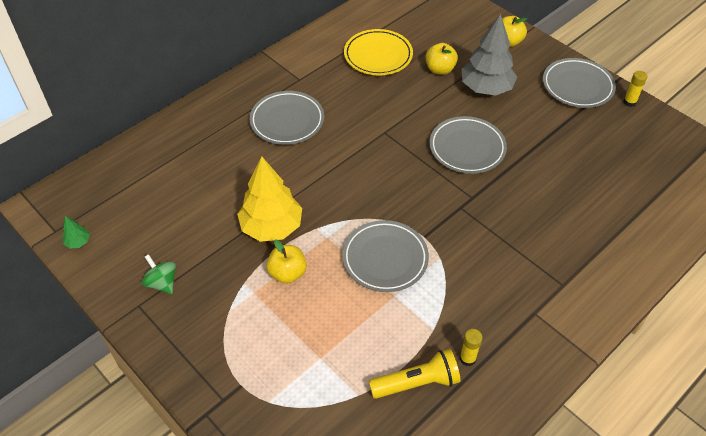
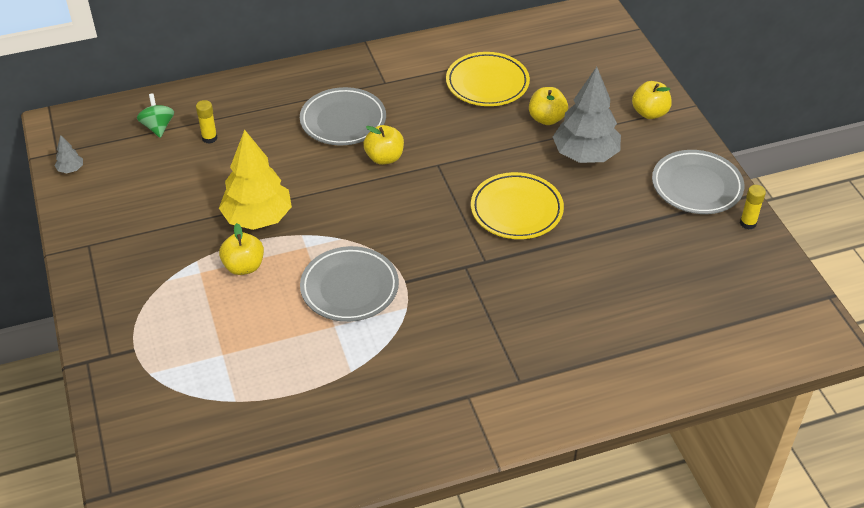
camera: 25 degrees right, 5 degrees down
green tree [63,216,90,249] -> grey tree [54,135,83,173]
green spinning top [142,254,176,294] -> green spinning top moved to [137,93,174,138]
yellow flashlight [369,349,460,399] -> none
grey plate [430,116,507,174] -> yellow plate [471,172,564,239]
yellow glue stick [460,329,483,366] -> yellow glue stick moved to [196,100,217,144]
none -> yellow apple [363,125,404,165]

